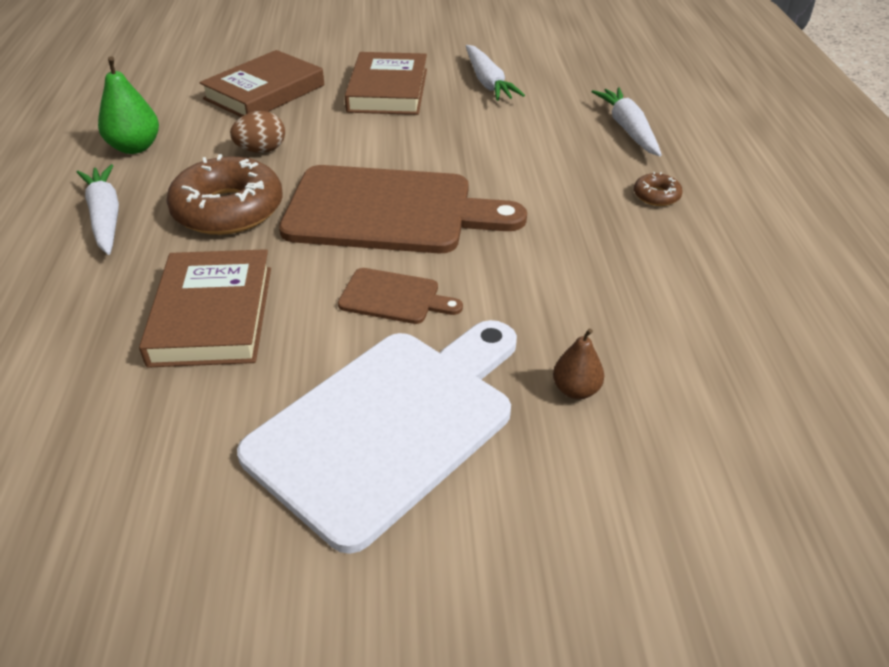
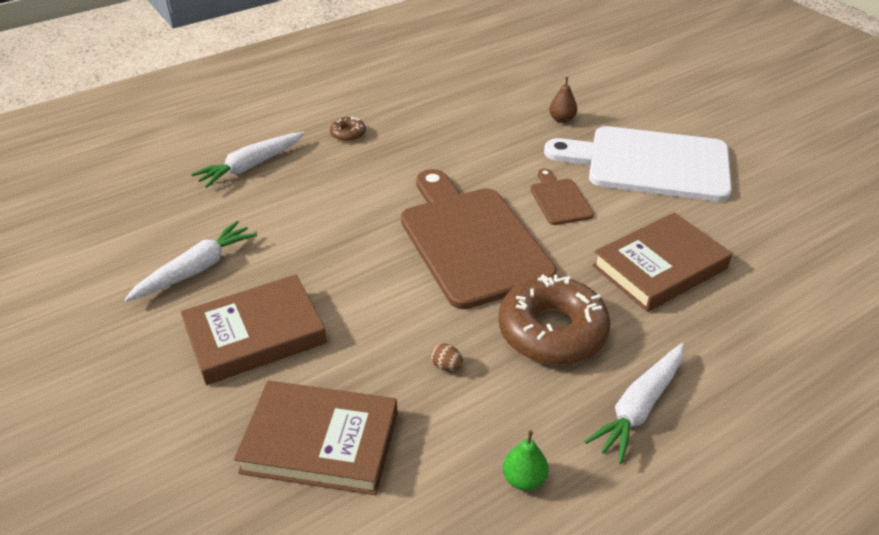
camera: 120 degrees left, 0 degrees up
green pear [98,56,159,154] -> green pear [503,431,548,491], size x0.61
brown egg [230,111,285,153] -> brown egg [431,343,463,371], size x0.57

